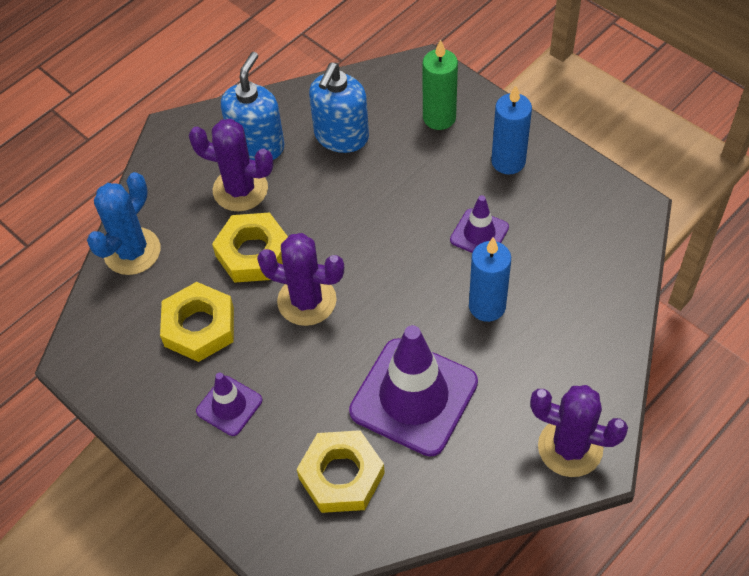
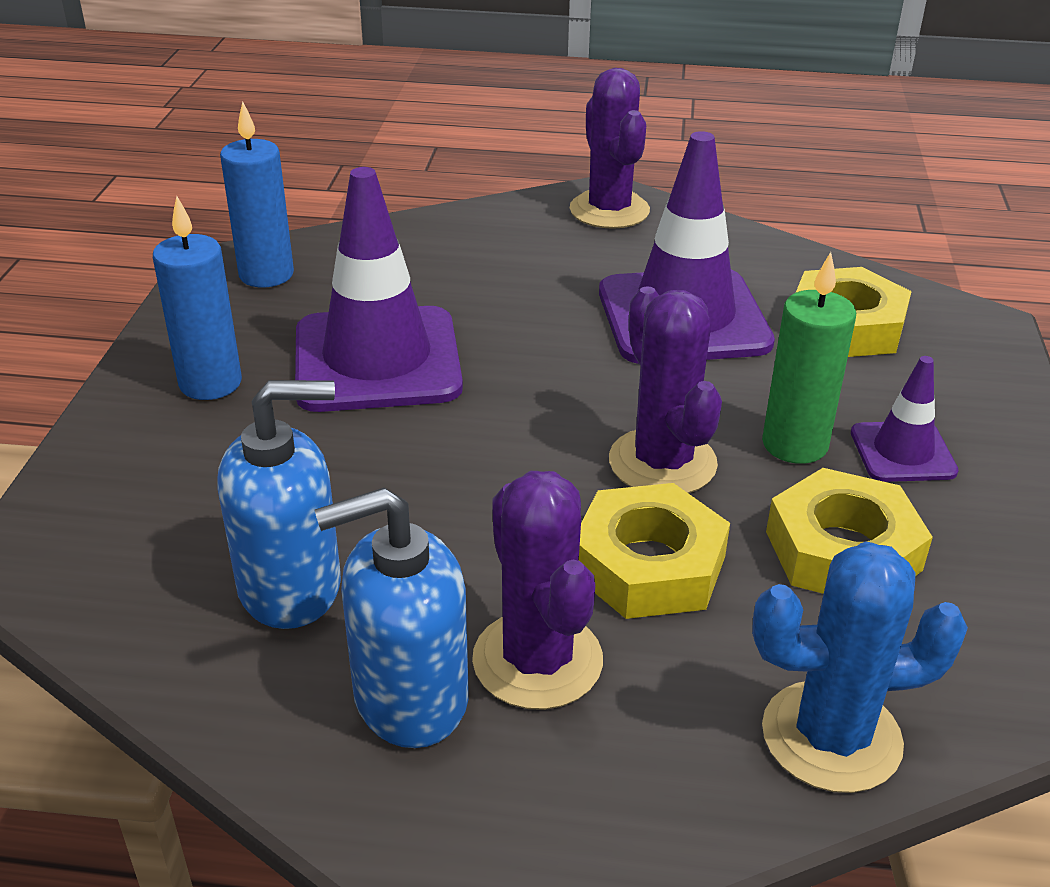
camera: 130 degrees left, 20 degrees down
green candle [422,39,458,130] -> green candle moved to [762,252,856,464]
purple traffic cone [450,195,509,253] -> purple traffic cone [295,167,463,412], size x1.99
blue candle [469,237,511,322] -> blue candle moved to [220,101,294,287]

